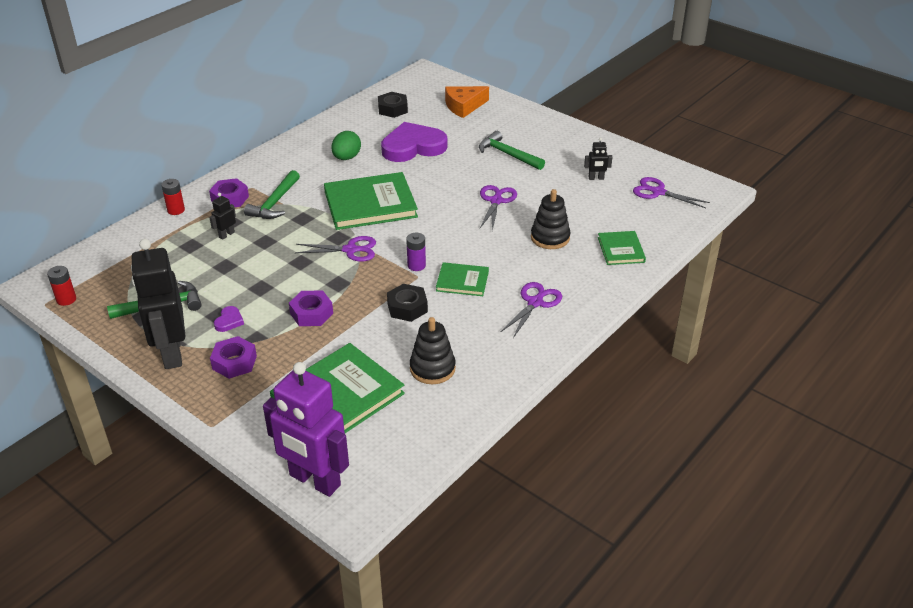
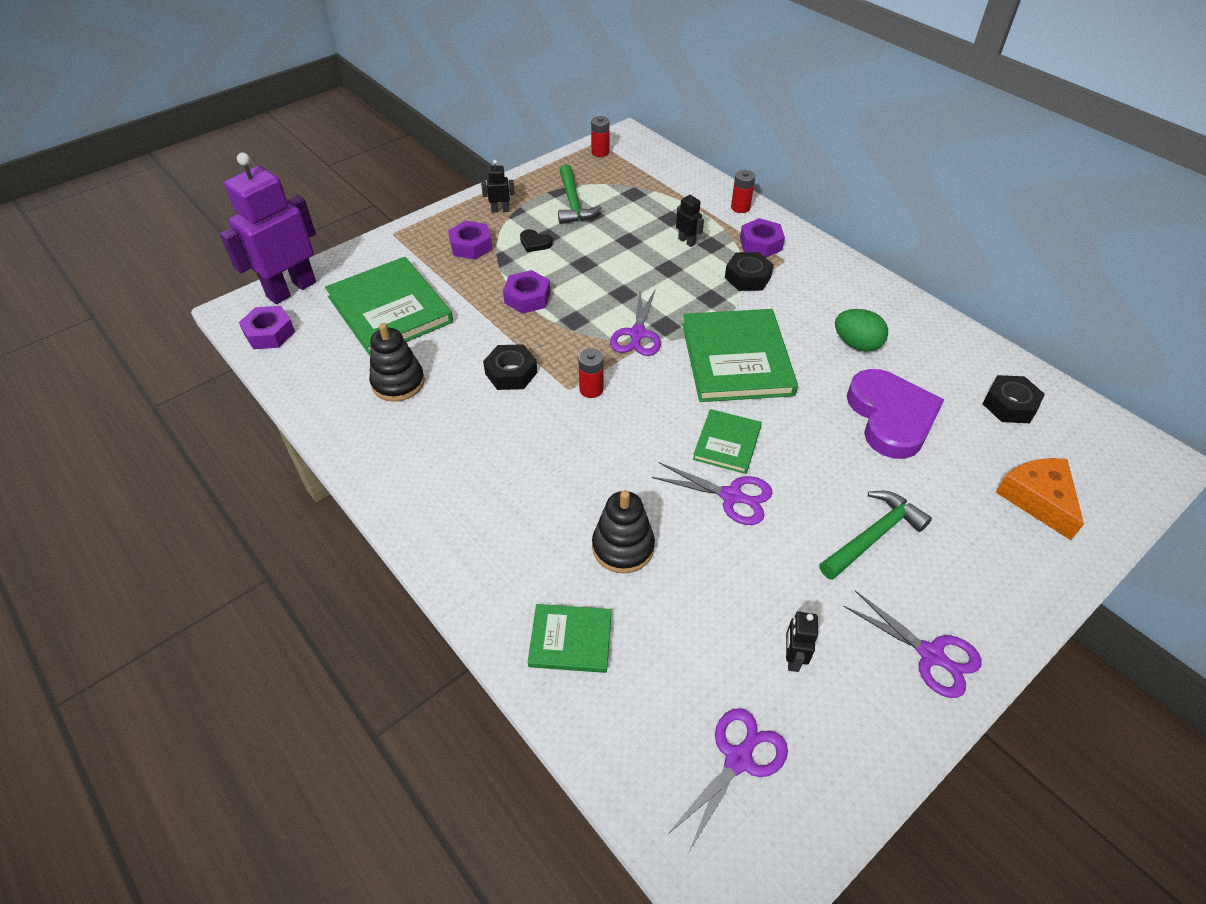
camera: 100 degrees right, 10 degrees up
black robot [131,239,185,369] -> black robot [481,160,515,213], size x0.41
purple heart [214,306,244,332] -> black heart [520,229,553,252]
green hammer [244,170,300,219] -> black nut [725,252,774,291]
purple battery [406,233,426,271] -> red battery [578,348,604,398]
green book [436,262,489,296] -> green book moved to [693,409,762,474]
purple scissors [501,282,562,338] -> purple scissors moved to [843,591,982,698]
none -> purple nut [239,306,295,349]

